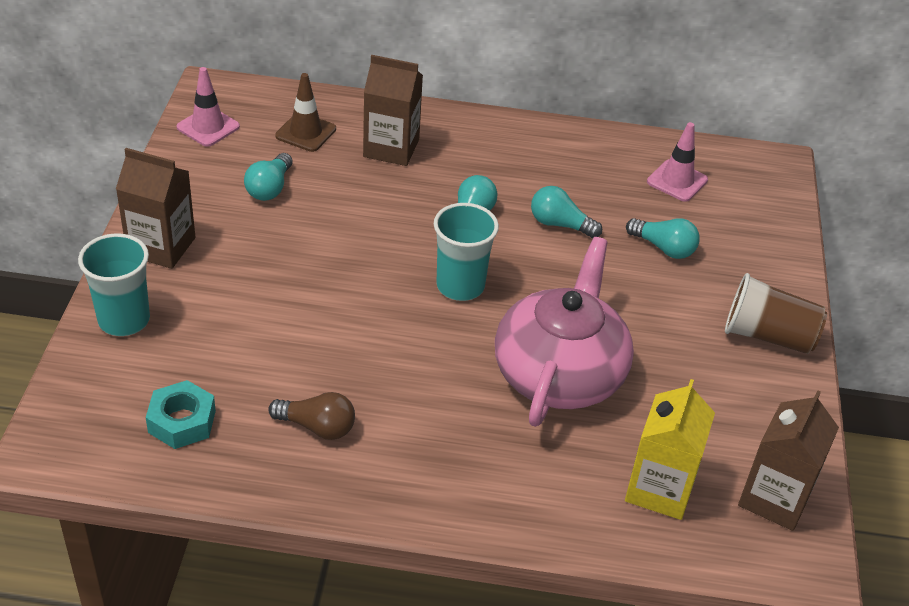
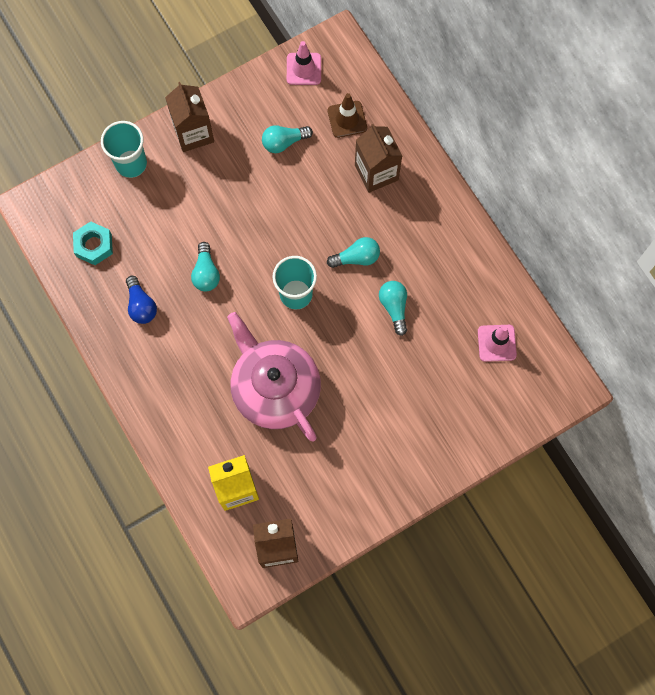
camera: 55 degrees right, 30 degrees up
brown light bulb [268,392,355,440] -> blue light bulb [126,276,157,324]
pink teapot [495,237,634,427] -> pink teapot turned 105 degrees counterclockwise [227,312,321,441]
turquoise light bulb [626,218,700,259] -> turquoise light bulb moved to [191,242,220,291]
brown cup [725,273,827,354] -> none

